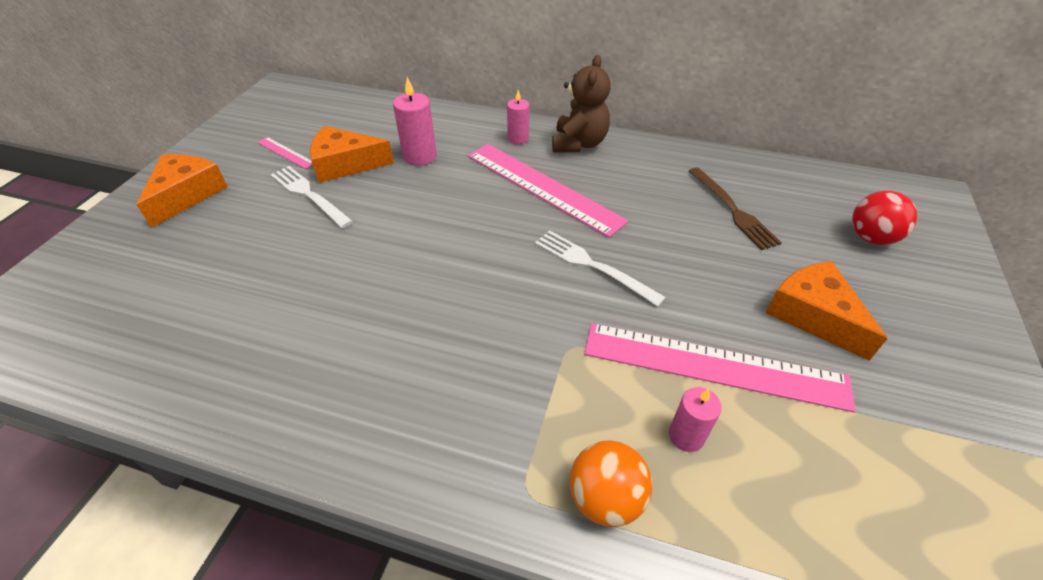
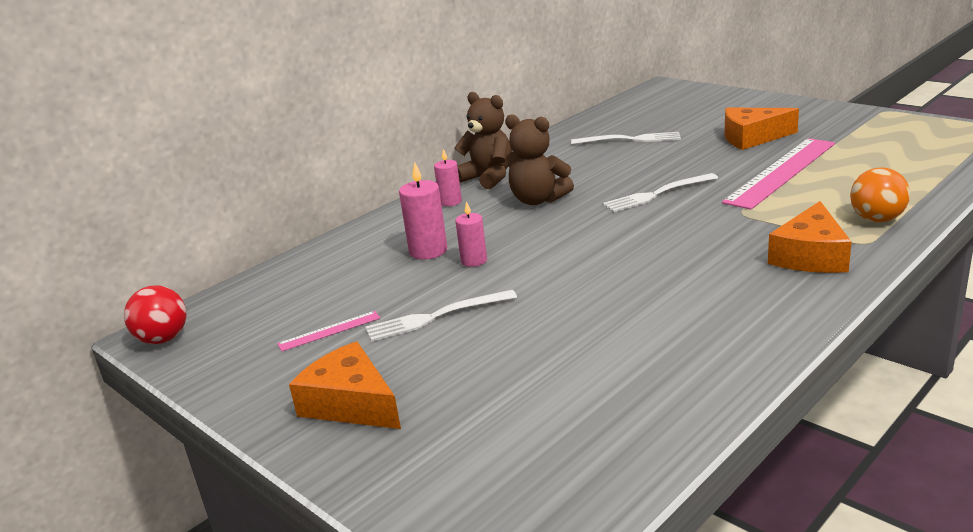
camera: 60 degrees left, 20 degrees down
orange cheese [310,126,394,183] -> orange cheese moved to [768,201,852,273]
pink ruler [468,144,629,238] -> brown teddy bear [505,114,574,205]
pink candle [669,387,722,452] -> pink candle moved to [455,201,487,267]
brown fork [689,167,782,250] -> white fork [571,132,681,145]
red ball [852,191,917,245] -> red ball moved to [124,285,186,344]

